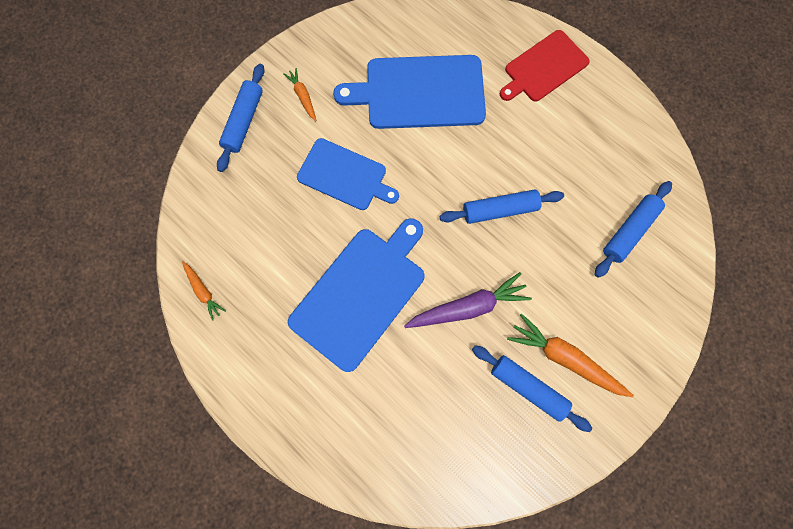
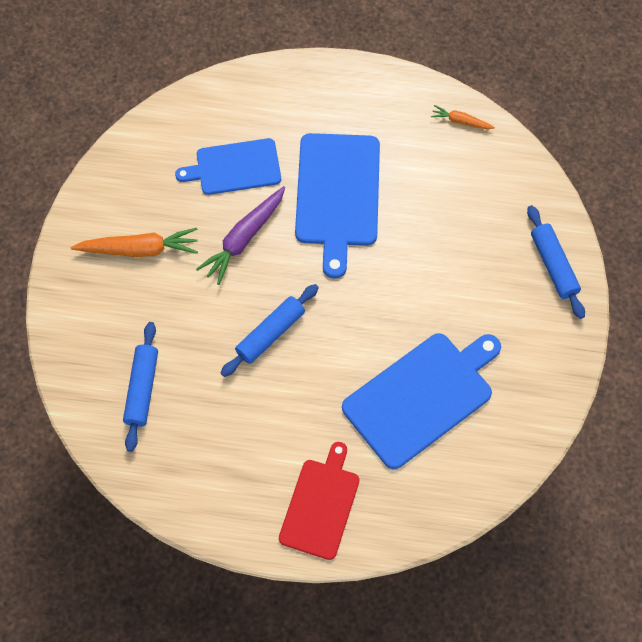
camera: 145 degrees right, 10 degrees down
orange carrot [283,68,317,121] -> none
blue cutting board [297,138,399,210] -> blue cutting board moved to [175,138,281,195]
blue rolling pin [472,345,592,432] -> none

